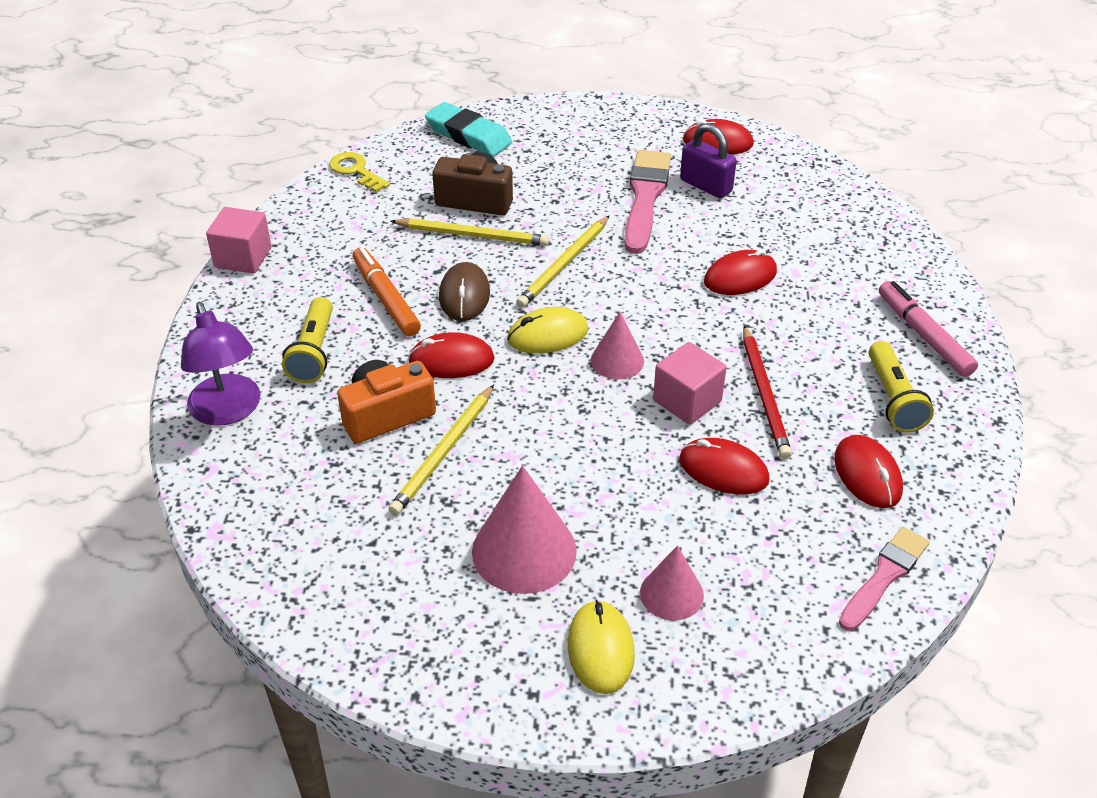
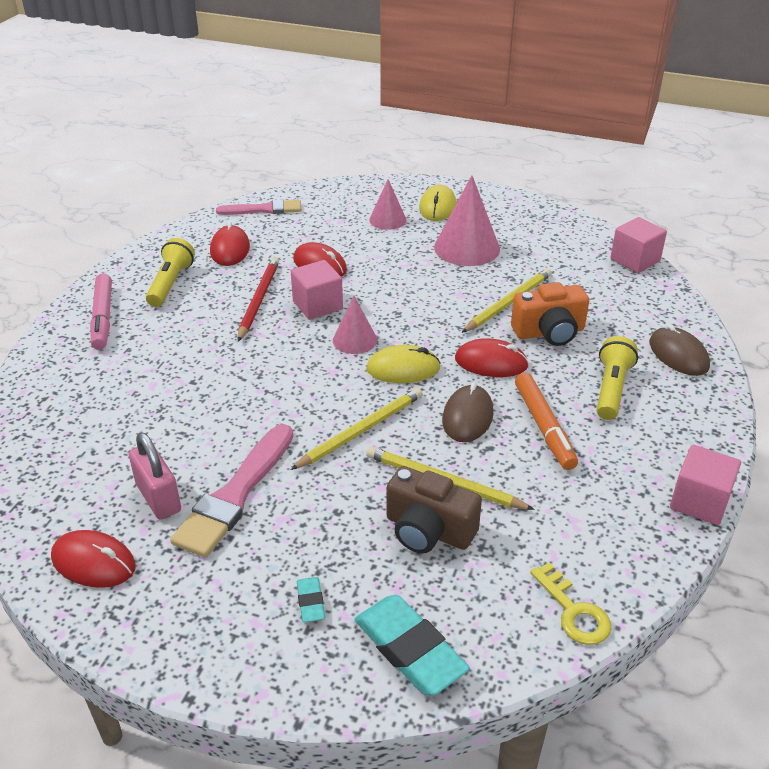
camera: 165 degrees left, 5 degrees down
purple lamp [181,302,260,426] -> brown mouse [650,324,710,376]
purple padlock [680,123,737,199] -> pink padlock [129,432,181,520]
red mouse [704,249,777,295] -> none
pink brush [839,526,930,631] -> pink brush turned 150 degrees counterclockwise [216,199,301,215]
none -> turquoise eraser [297,577,325,622]
none -> pink cube [610,217,667,273]

